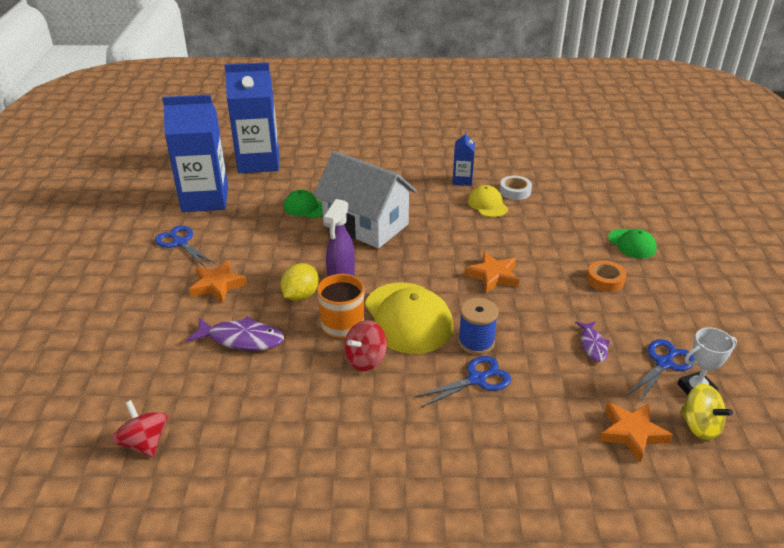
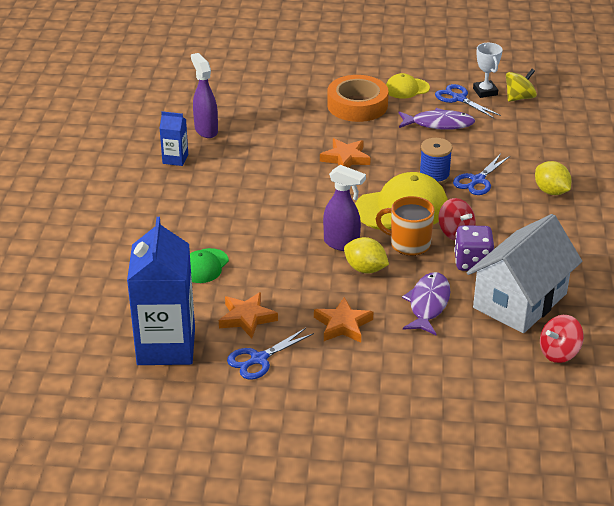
camera: 85 degrees left, 0 degrees up
blue carton [224,62,279,173] -> none
white house [313,151,417,248] -> white house moved to [467,214,582,333]
blue scissors [414,356,511,408] -> blue scissors turned 120 degrees counterclockwise [453,154,510,195]
yellow cap [468,185,508,217] -> yellow cap moved to [386,73,430,99]
white tape [500,176,532,200] -> purple spray bottle [191,53,218,138]
purple fish [575,321,610,362] -> purple fish [399,108,475,130], size x1.62
orange tape [587,260,626,292] -> orange tape [327,75,388,122], size x1.91
orange star [599,402,673,463] -> orange star moved to [219,292,278,338]
green cap [608,229,657,259] -> none
none -> purple dice [454,225,494,271]
none -> yellow lemon [535,161,571,195]

